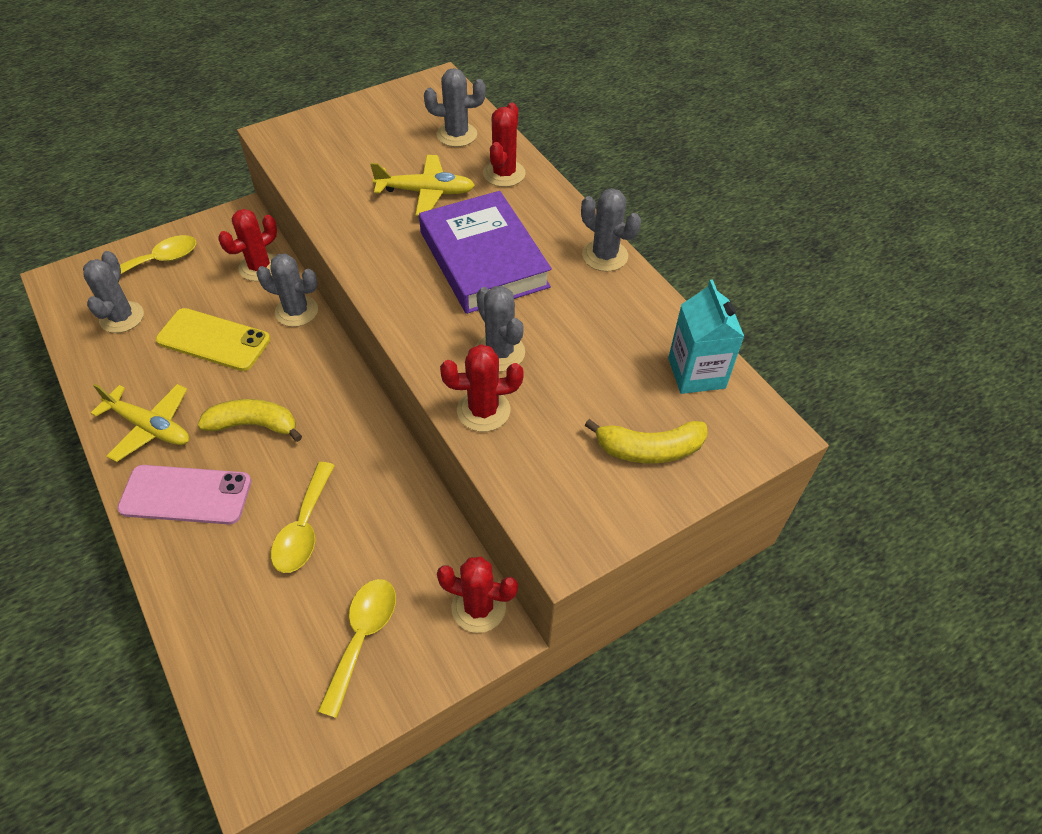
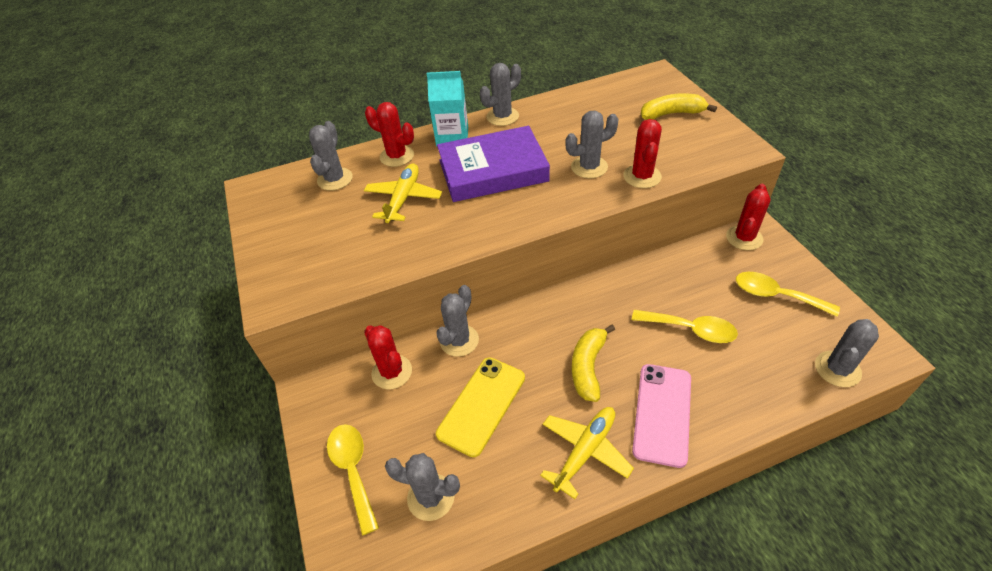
camera: 75 degrees left, 5 degrees down
yellow banana [585,419,708,463] -> yellow banana turned 105 degrees counterclockwise [641,93,717,120]
turquoise carton [668,279,744,394] -> turquoise carton moved to [427,71,468,146]
none -> grey cactus [815,319,879,387]

